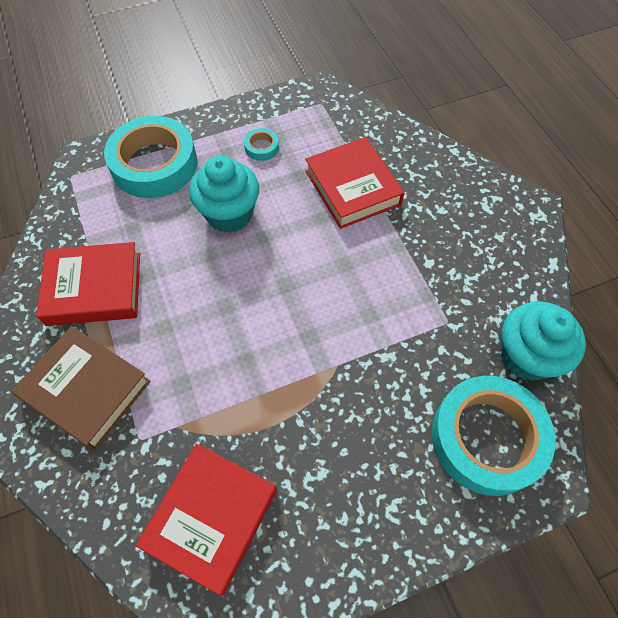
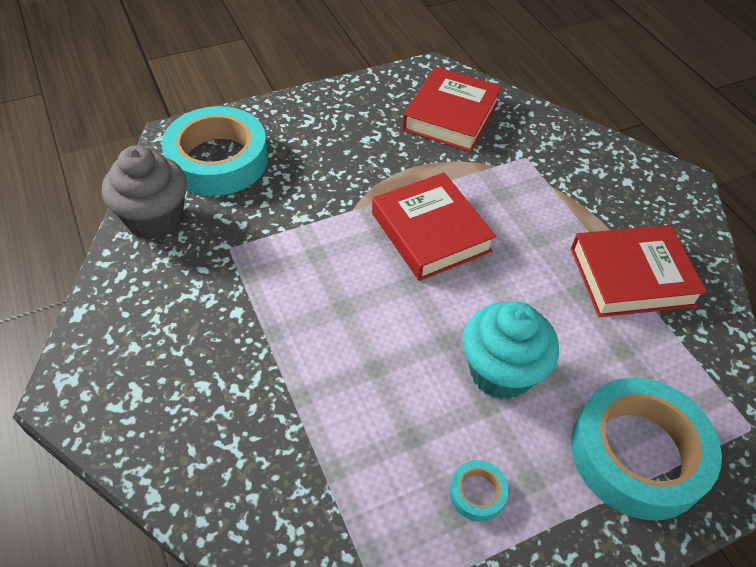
camera: 175 degrees right, 10 degrees down
brown book [11,326,151,451] -> none
red book [305,137,405,229] -> red book moved to [372,172,496,281]
turquoise cupcake [501,301,586,381] -> grey cupcake [102,145,187,239]

